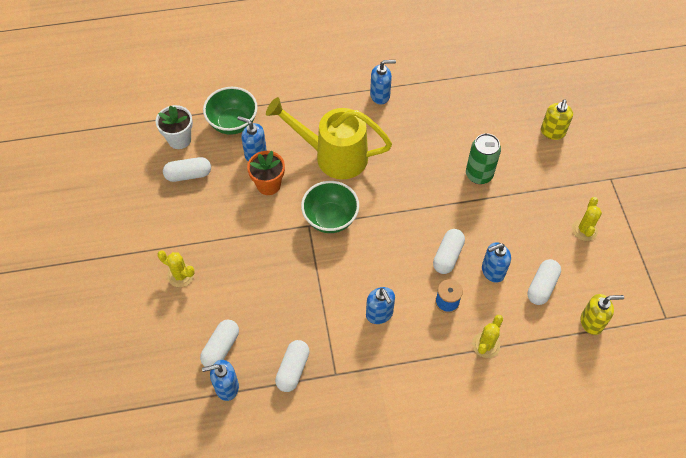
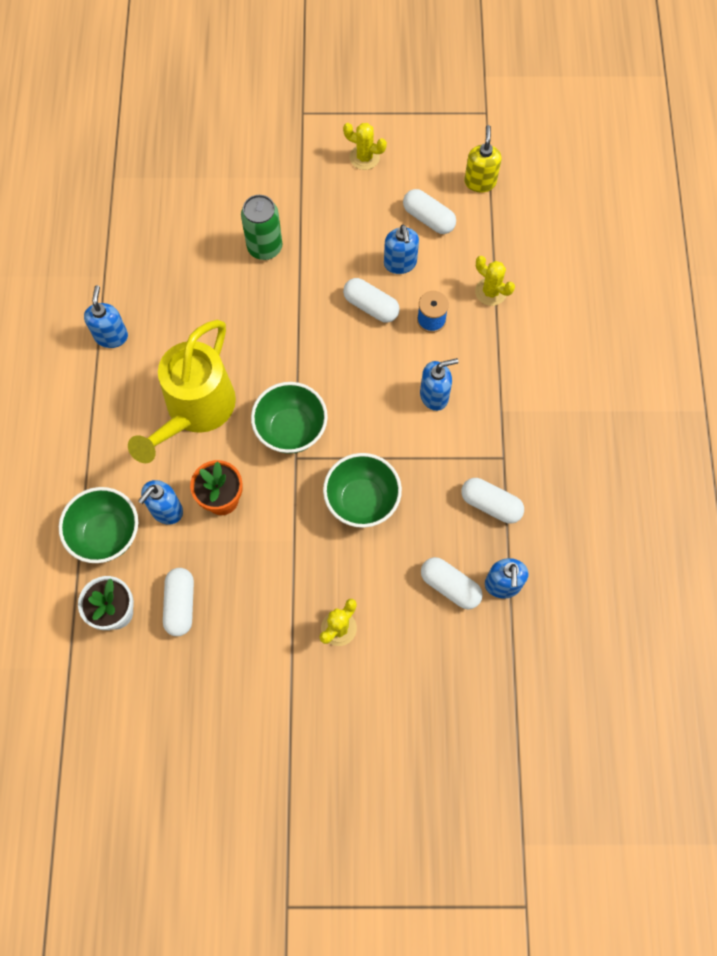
camera: 80 degrees left, 10 degrees up
yellow soap dispenser [541,99,573,140] -> none
none -> green bowl [323,453,402,528]

